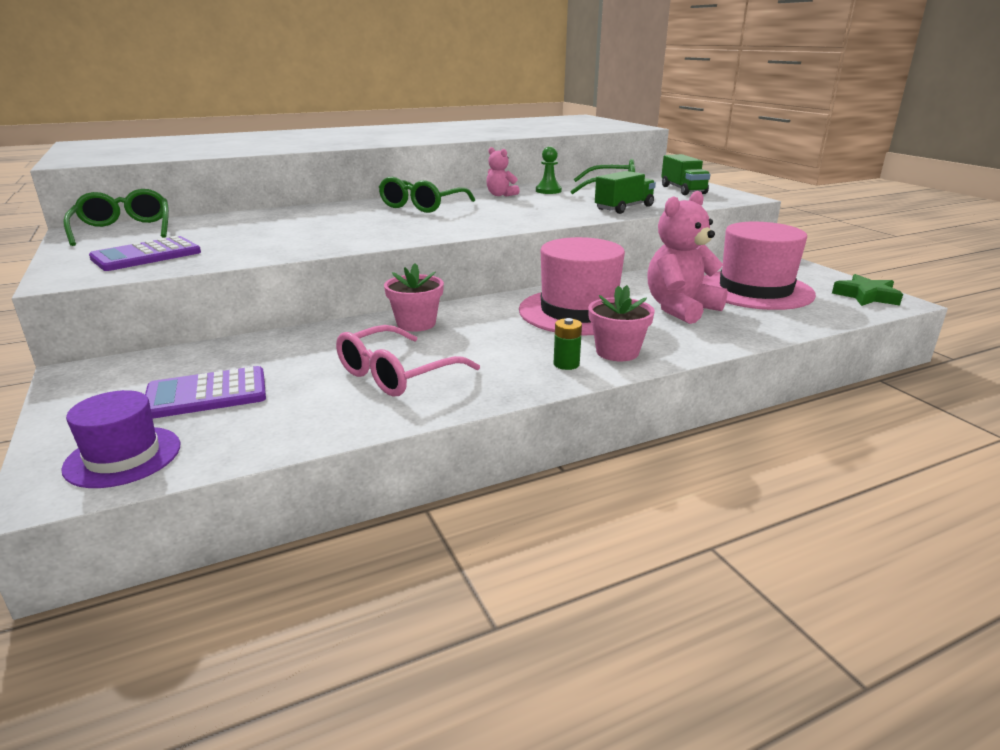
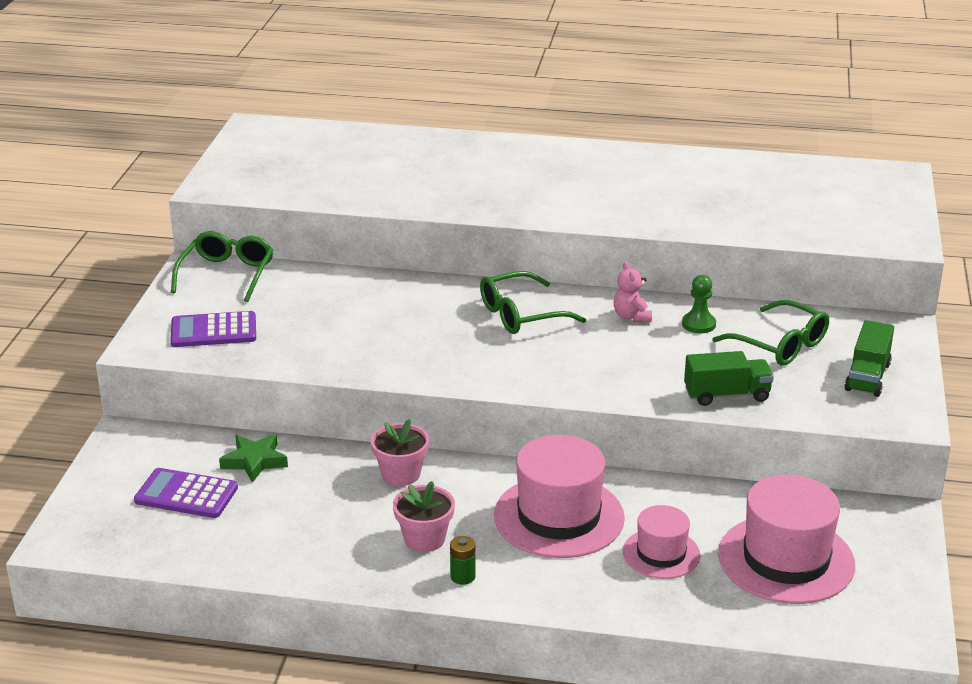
camera: 35 degrees right, 5 degrees up
purple hat [61,390,180,488] -> none
pink glasses [336,325,480,397] -> none
pink flower pot [588,285,655,361] -> pink flower pot moved to [393,481,455,552]
pink teddy bear [647,191,728,324] -> pink hat [623,505,700,579]
green star [832,274,903,306] -> green star moved to [219,434,288,483]

